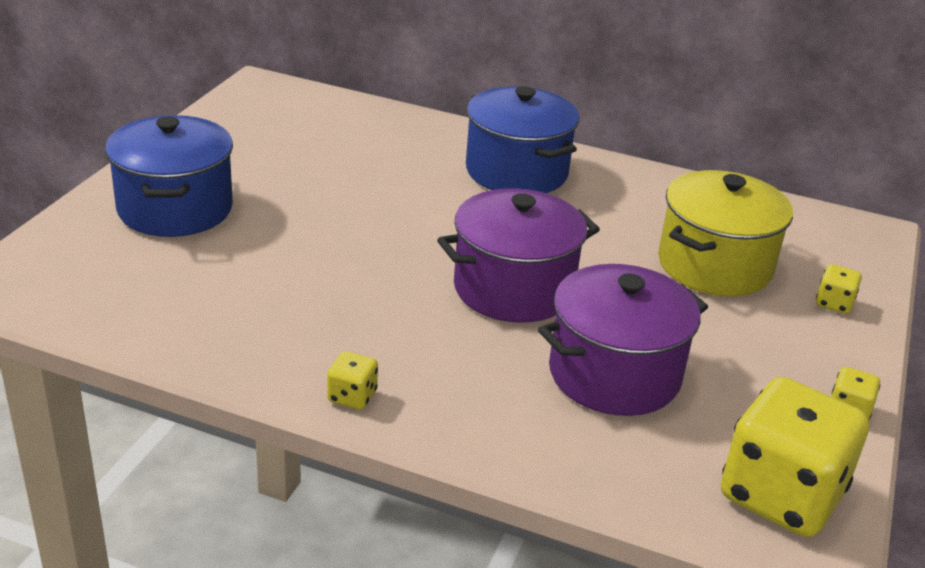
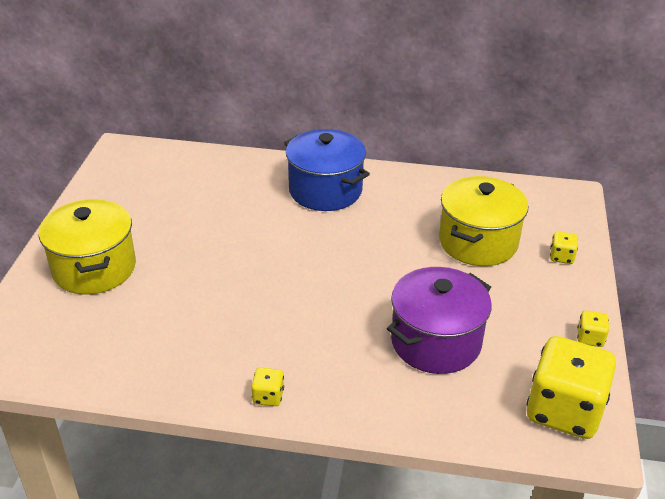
camera: 10 degrees left, 5 degrees up
blue pot [105,115,233,237] -> yellow pot [39,199,136,294]
purple pot [437,188,600,323] -> none

